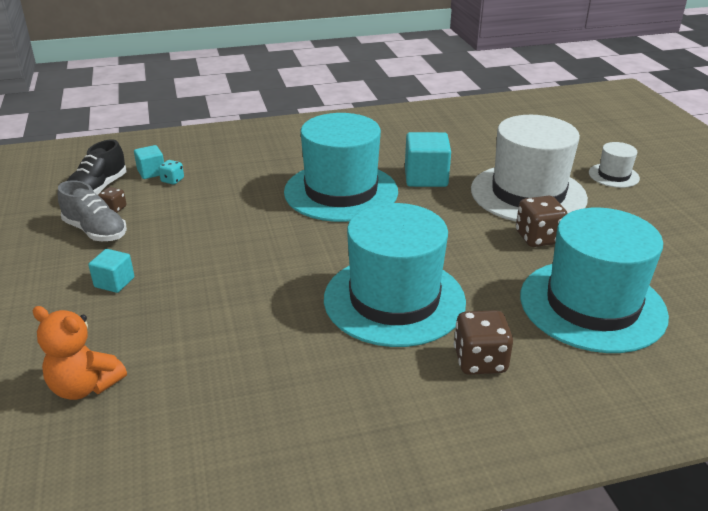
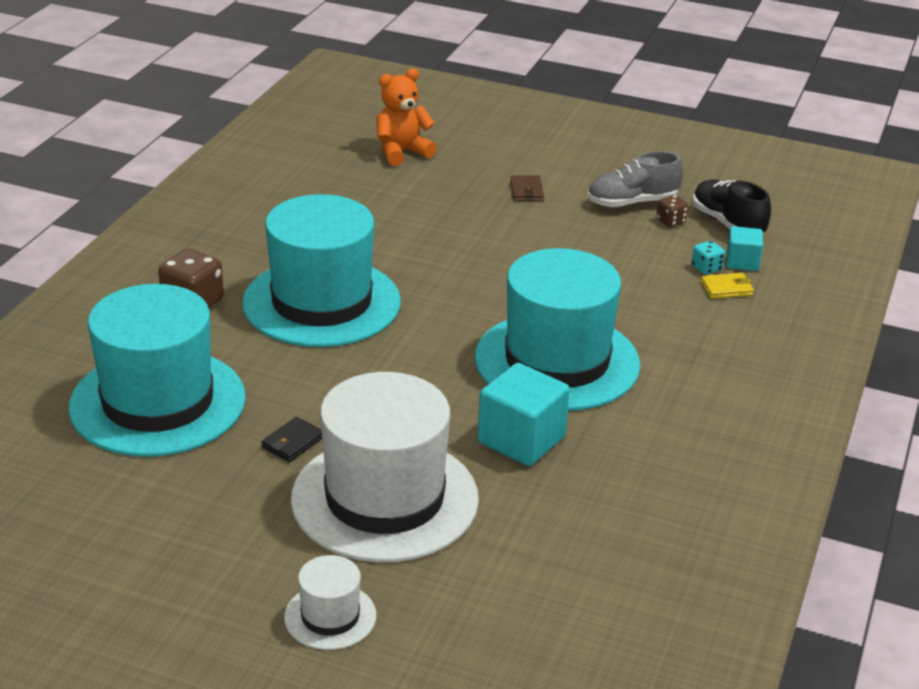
camera: 125 degrees right, 0 degrees up
turquoise cube [88,249,134,293] -> brown wallet [510,176,544,201]
brown dice [516,196,568,247] -> black wallet [261,417,322,462]
none -> yellow wallet [701,273,754,299]

